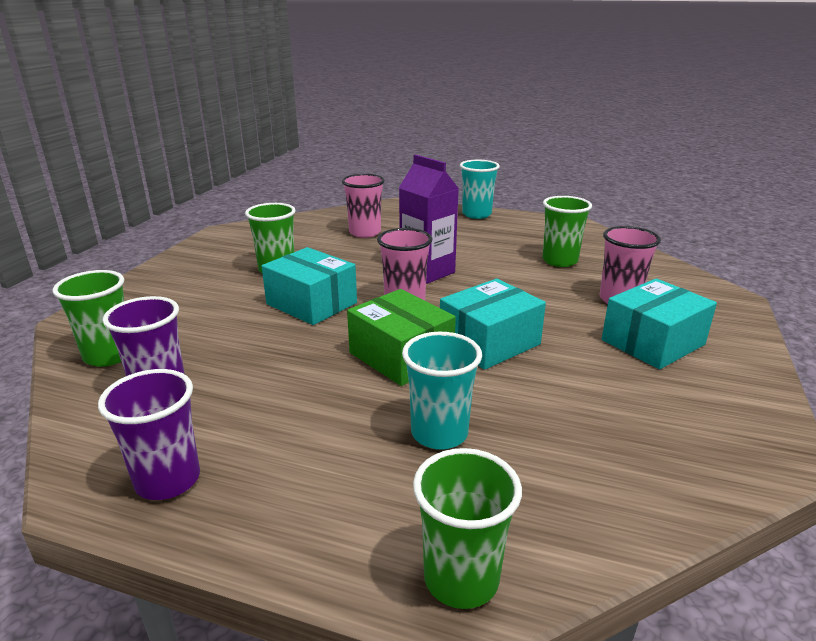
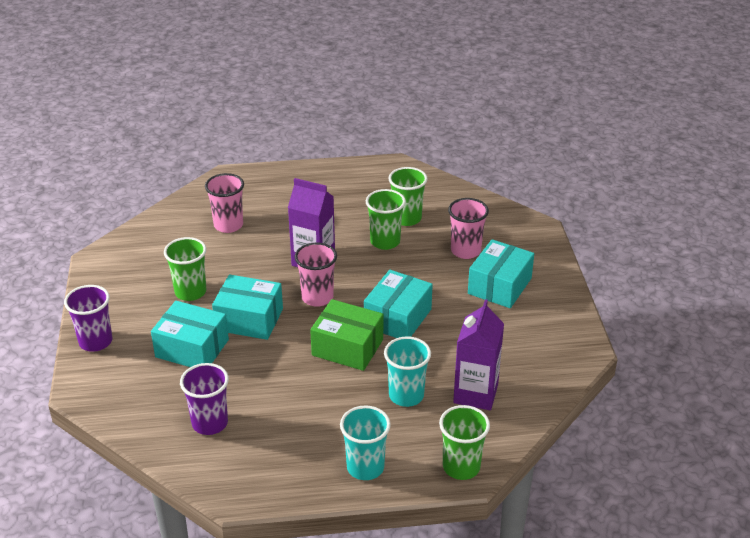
camera: 25 degrees left, 10 degrees up
green cup [53,270,124,367] -> green cup moved to [366,189,406,250]
purple cup [98,369,200,500] -> purple cup moved to [64,285,112,352]
turquoise cup [460,160,500,219] -> turquoise cup moved to [340,405,391,480]
none -> turquoise box [151,301,229,367]
none -> purple carton [453,299,504,410]

